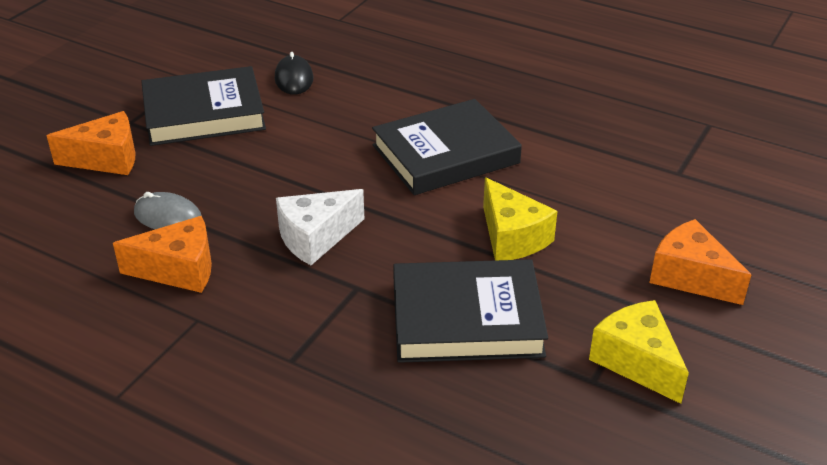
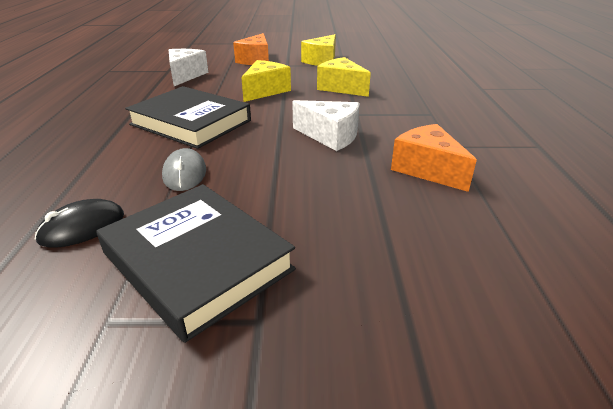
camera: 120 degrees left, 5 degrees down
orange cheese [46,111,136,175] -> none
grey mouse [134,192,202,229] -> grey mouse moved to [162,148,206,191]
black book [393,259,548,363] -> yellow cheese [317,57,371,97]
none -> white cheese [169,49,208,86]

